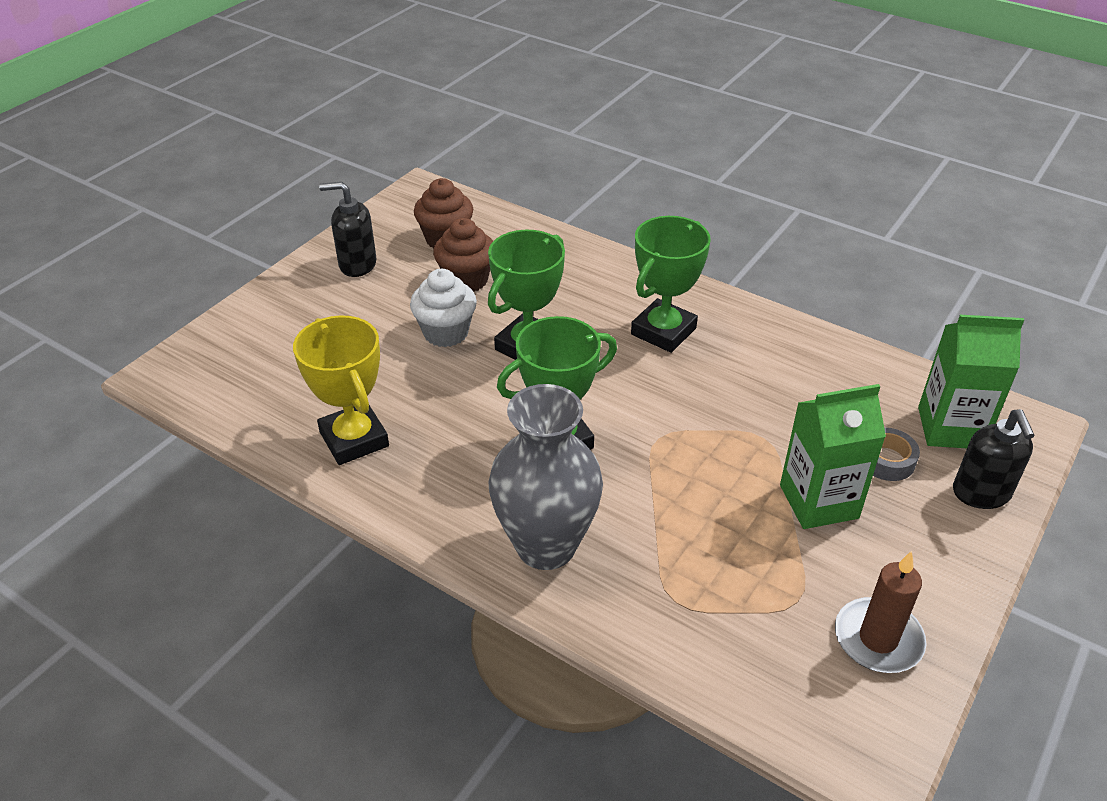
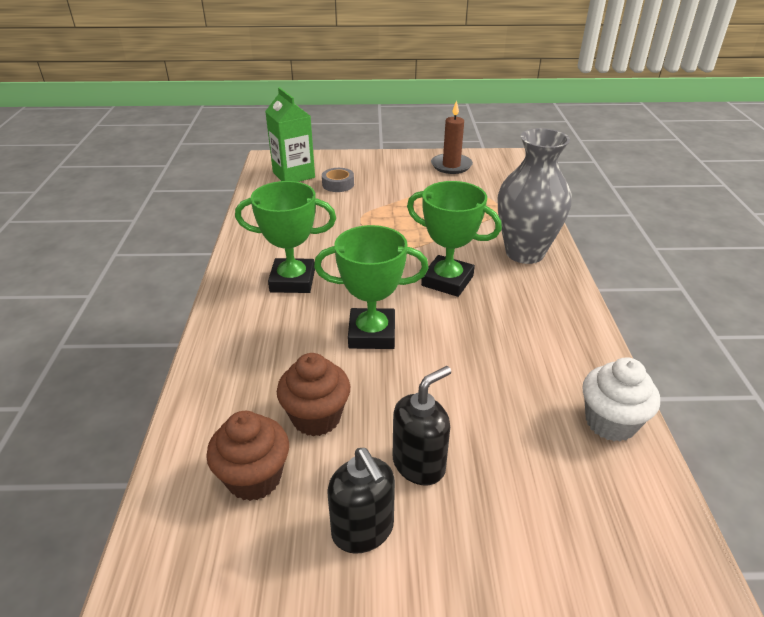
camera: 125 degrees left, 5 degrees down
yellow trophy [293,316,389,465] -> none
white cupcake [410,269,477,347] -> white cupcake moved to [582,357,660,442]
green carton [780,384,886,529] -> none
black soap dispenser [953,409,1035,509] -> black soap dispenser moved to [393,366,451,486]

